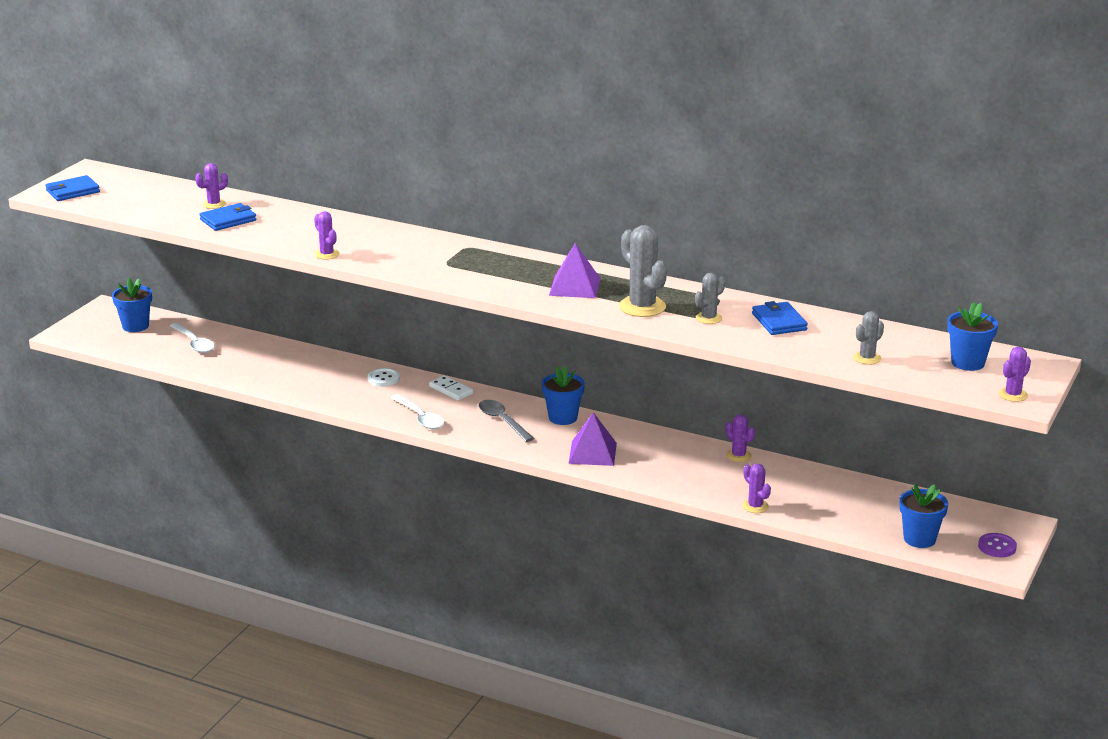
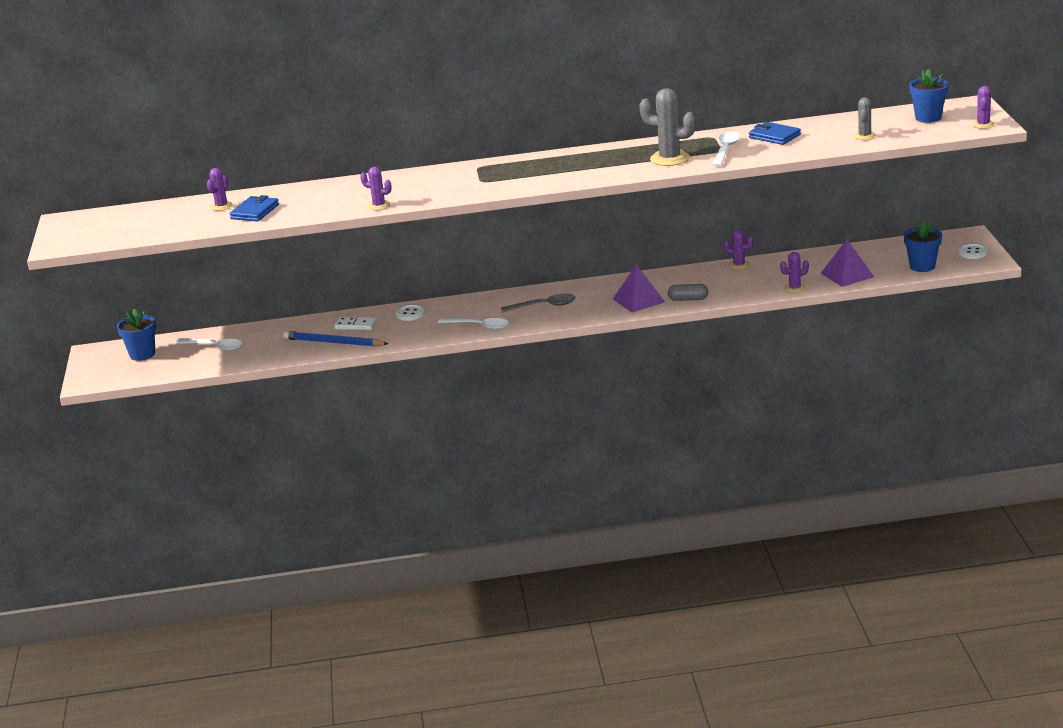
camera: 30 degrees left, 0 degrees up
blue wallet [45,175,100,201] -> none
white domino [429,375,473,400] -> white domino moved to [334,317,377,330]
grey spoon [479,400,534,442] -> grey spoon turned 150 degrees clockwise [501,294,575,312]
blue flower pot [542,366,585,425] -> none
purple pyramid [549,243,601,298] -> purple pyramid moved to [821,239,874,287]
grey cactus [695,273,725,324] -> white spoon [712,132,740,167]
purple cactus [742,464,771,513] -> purple cactus turned 45 degrees counterclockwise [780,252,809,293]
purple button [978,533,1017,557] -> white button [958,244,988,259]
none -> blue pencil [283,331,389,347]
none -> grey capsule [668,284,709,301]

